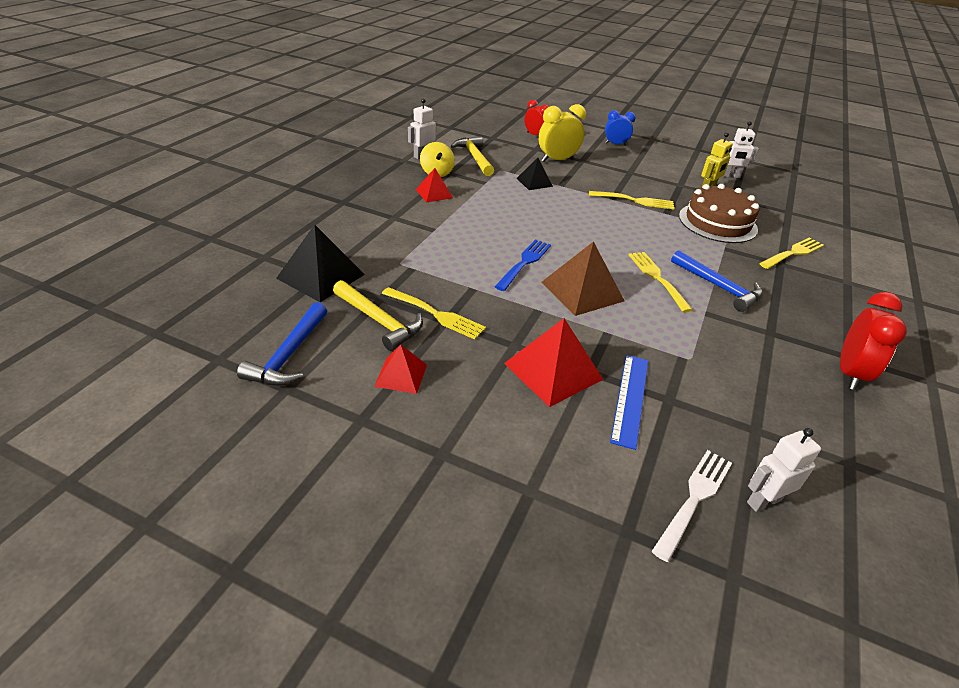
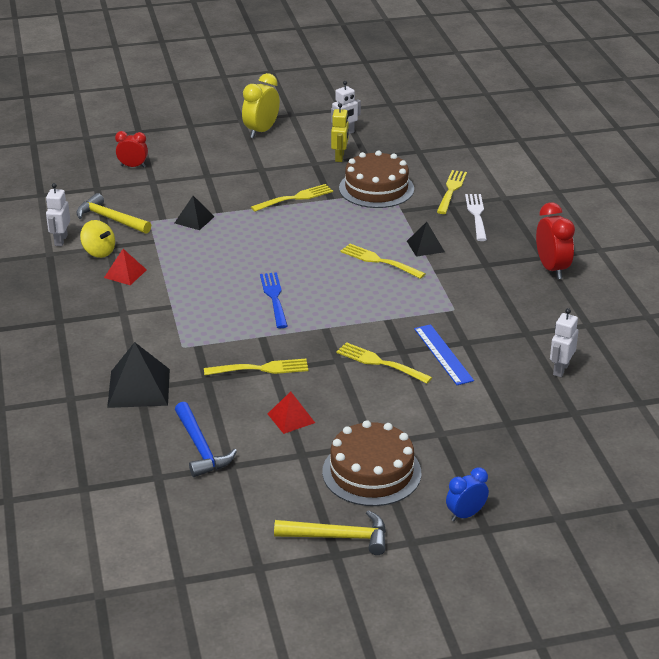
camera: 35 degrees left, 5 degrees down
yellow hammer [333,280,423,351] -> yellow hammer moved to [274,510,386,555]
red pyramid [504,318,603,407] -> yellow fork [336,342,432,384]
yellow clock [539,104,586,162] -> yellow clock moved to [242,73,280,138]
brown pyramid [541,241,624,316] -> none
blue clock [605,110,636,146] -> blue clock moved to [446,468,489,521]
white fork [652,450,732,562] -> white fork moved to [465,194,487,241]
blue hammer [671,250,763,312] -> black pyramid [407,222,445,257]
none -> brown cake [322,420,421,506]

